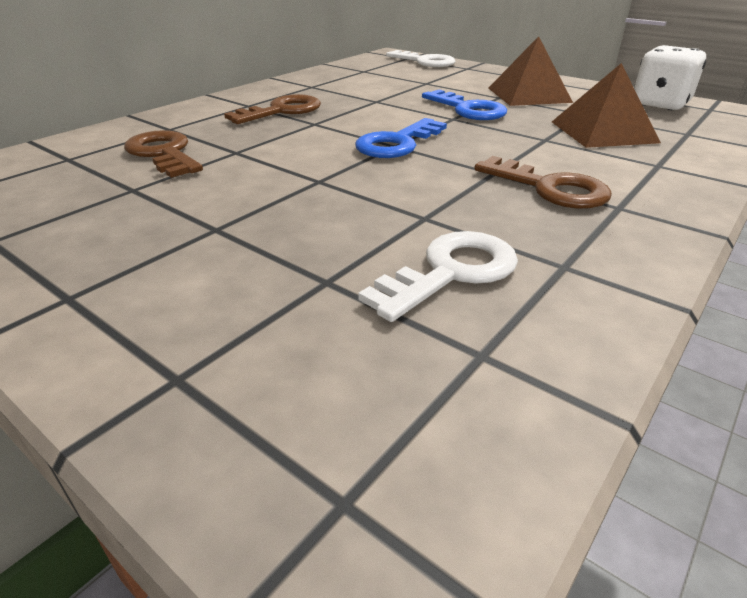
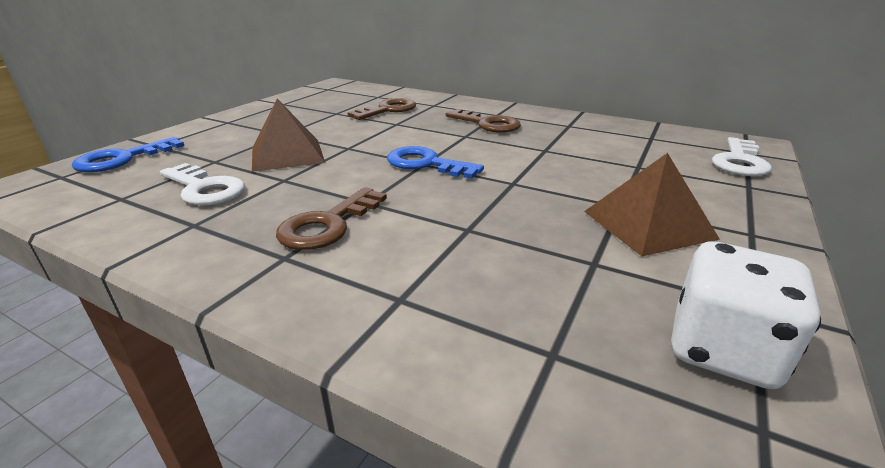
camera: 80 degrees right, 5 degrees down
blue key [422,90,507,120] -> blue key moved to [72,137,184,172]
brown pyramid [552,63,661,148] -> brown pyramid moved to [252,99,325,172]

